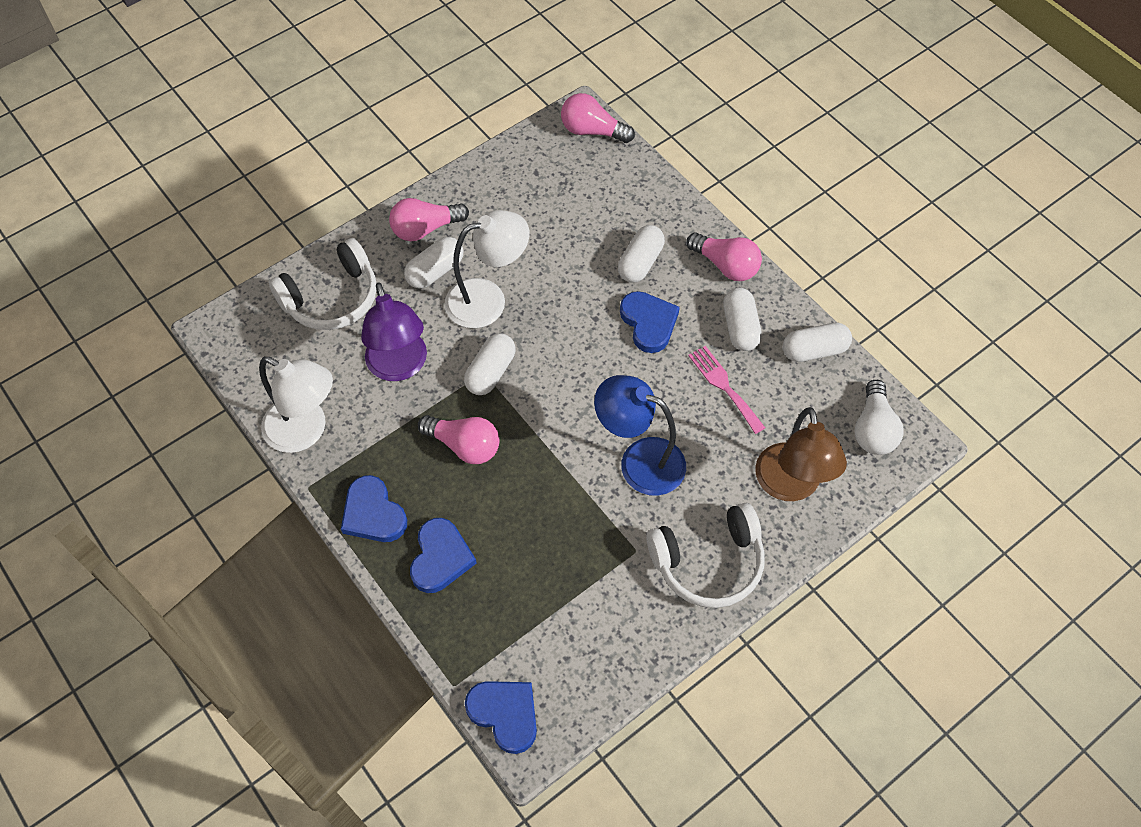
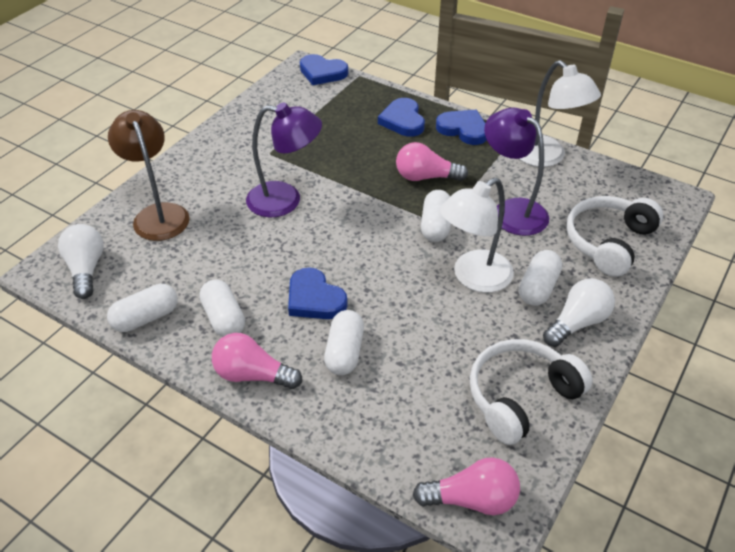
camera: 160 degrees right, 15 degrees down
white lamp [259,357,333,453] -> white lamp turned 135 degrees counterclockwise [519,60,601,167]
pink light bulb [389,198,469,241] -> white light bulb [543,278,615,347]
blue lamp [594,375,686,496] -> purple lamp [246,102,322,217]
white headphones [647,503,765,608] -> white headphones moved to [470,339,593,445]
pink fork [688,346,765,434] -> none

